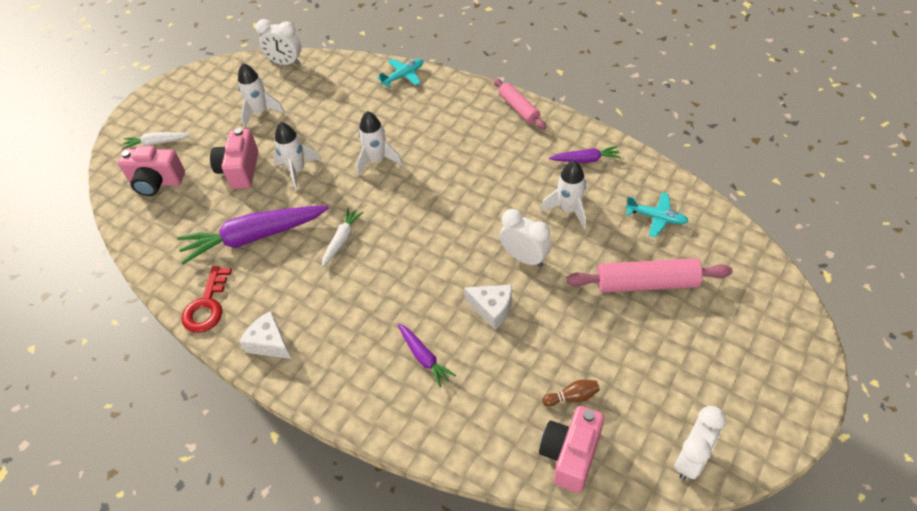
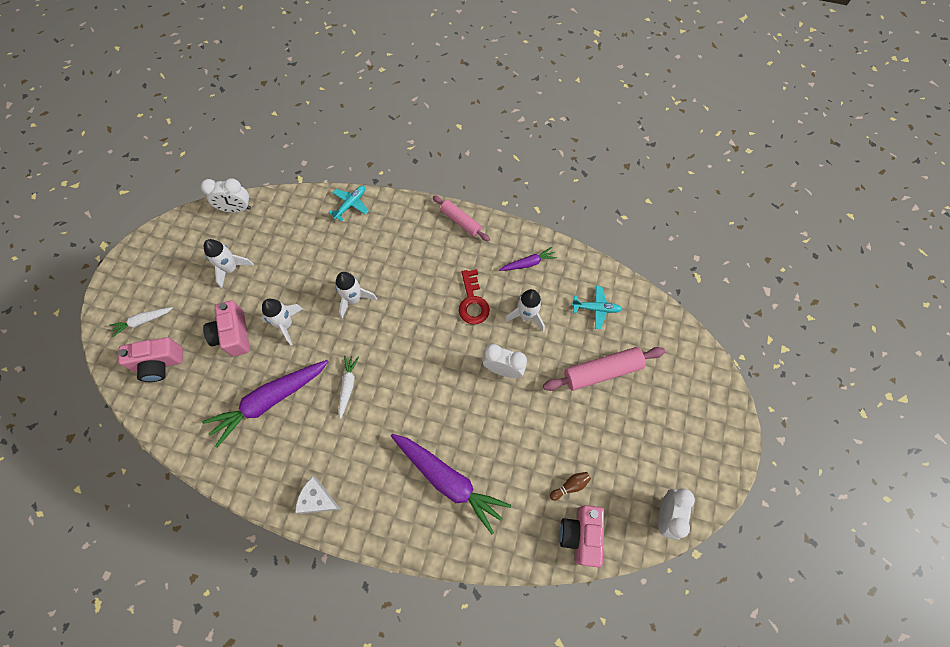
camera: 20 degrees left, 15 degrees up
red key [182,266,232,333] -> red key moved to [459,269,490,324]
purple carrot [397,323,456,387] -> purple carrot [391,434,511,534], size x2.01
white cheese [464,285,512,330] -> none

